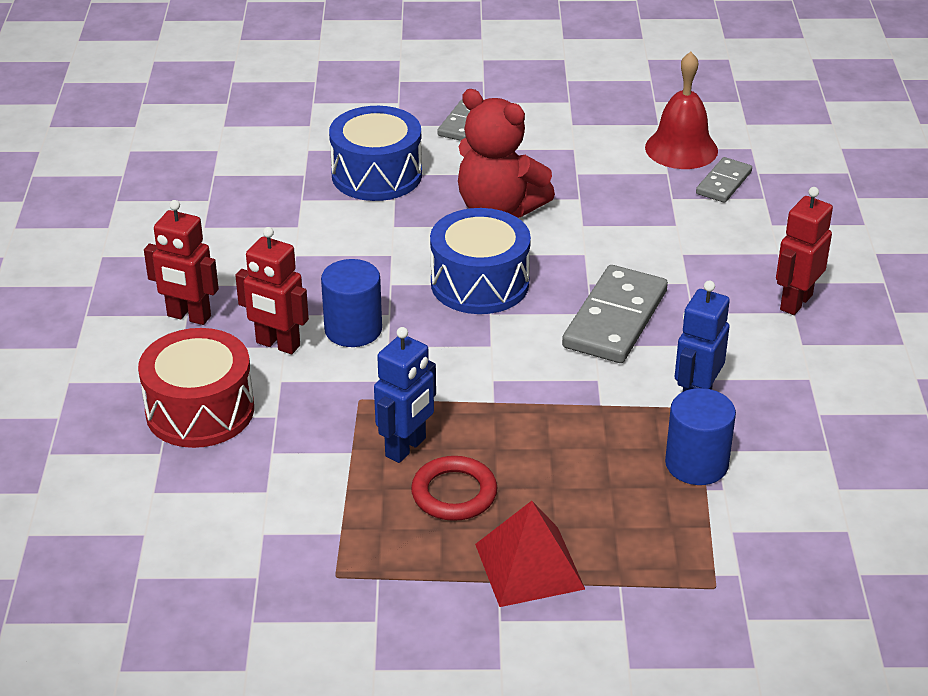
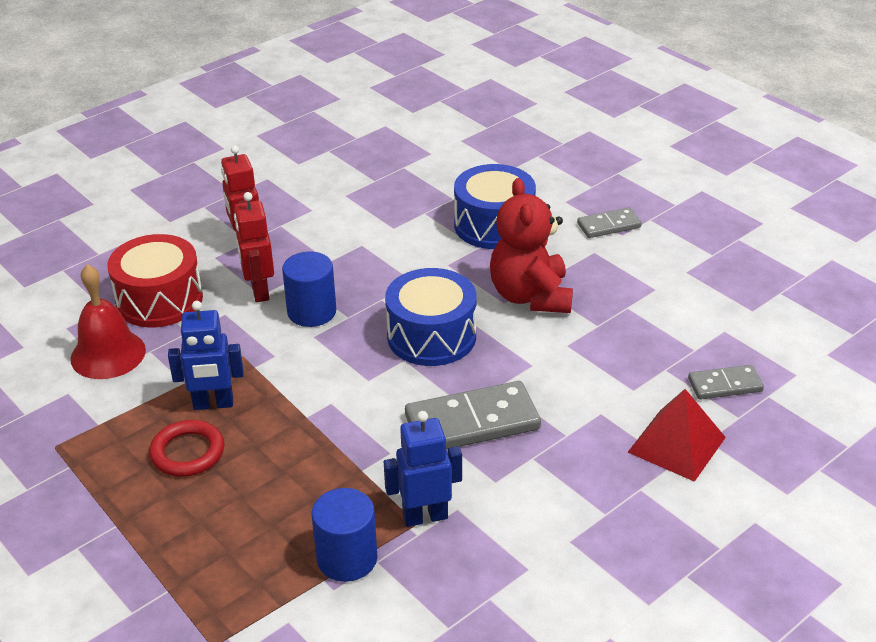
camera: 50 degrees right, 0 degrees up
red pyramid [475,501,585,607] -> red pyramid moved to [628,389,726,482]
red bell [645,52,718,169] -> red bell moved to [70,264,146,379]
red robot [776,187,833,315] -> none

